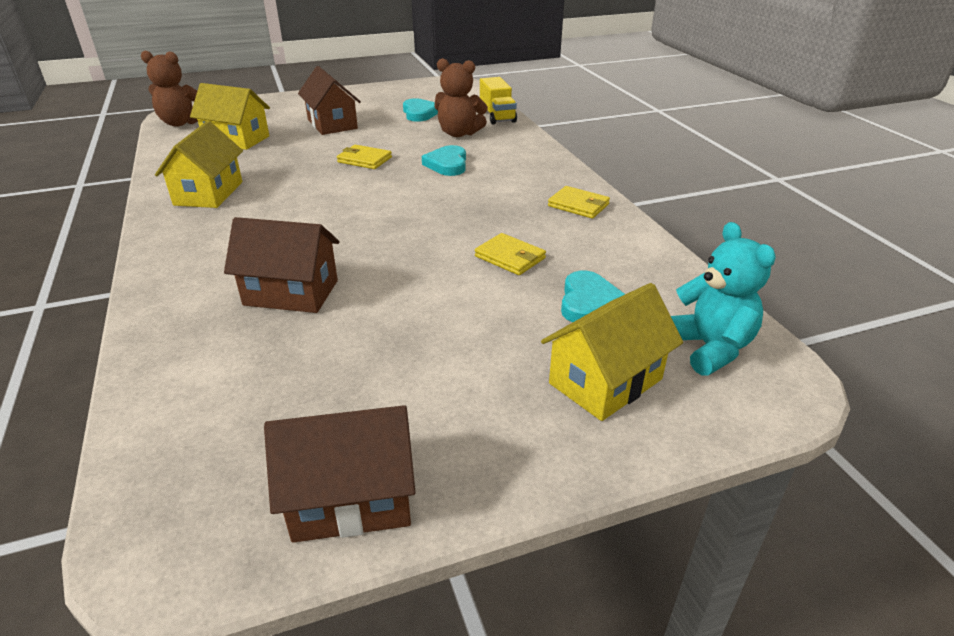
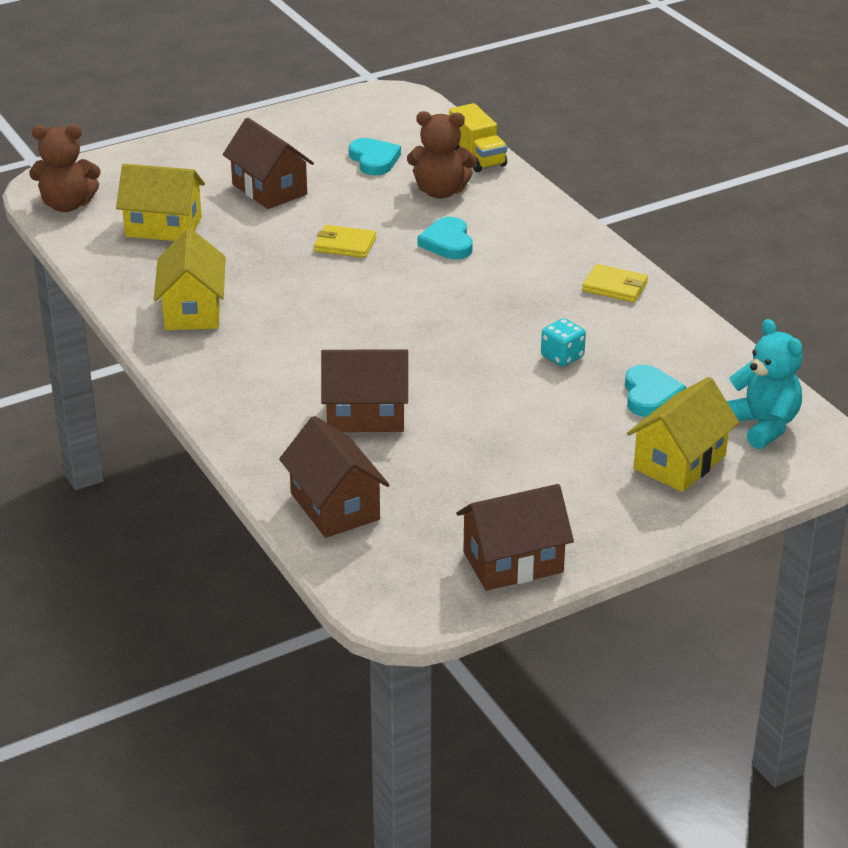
camera: 10 degrees left, 0 degrees up
yellow wallet [475,233,546,275] -> turquoise dice [541,318,586,367]
none -> brown house [279,416,389,538]

